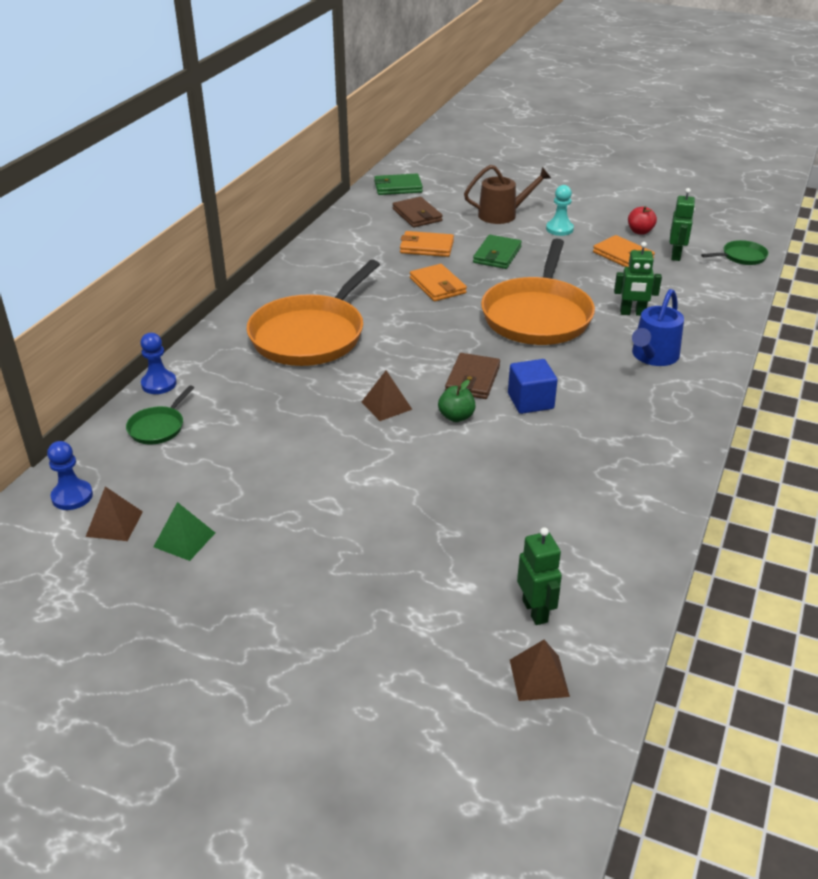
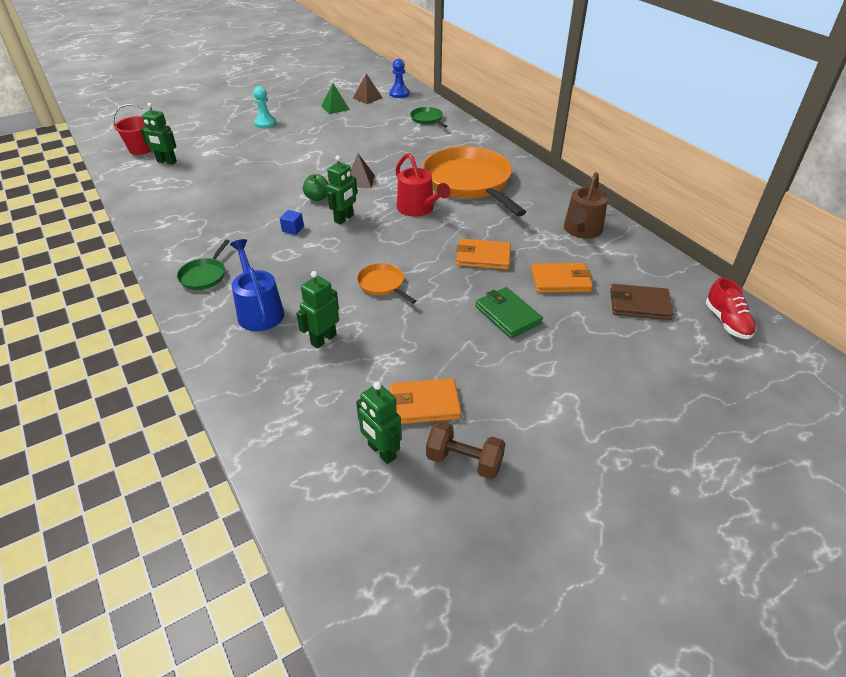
camera: 125 degrees right, 5 degrees up
blue pawn [140,333,177,394] -> none
green wallet [374,174,423,195] -> red shoe [706,278,756,339]
orange wallet [400,231,454,257] -> orange wallet turned 45 degrees clockwise [531,263,593,293]
brown wallet [445,353,500,399] -> green robot [326,156,357,225]
brown watering can [464,165,551,224] -> brown watering can moved to [564,172,608,239]
orange pan [481,238,595,345] -> orange pan [357,263,416,304], size x0.43
blue cube [508,359,558,414] -> blue cube [280,210,304,235], size x0.56
brown pyramid [510,640,570,701] -> red bucket [113,104,152,155]
turquoise pawn [546,185,574,236] -> turquoise pawn moved to [253,86,276,128]
red apple [628,206,657,235] -> brown dumbbell [426,421,505,479]
green pan [701,240,769,265] -> green pan moved to [177,239,230,290]
none -> red watering can [395,153,451,217]

